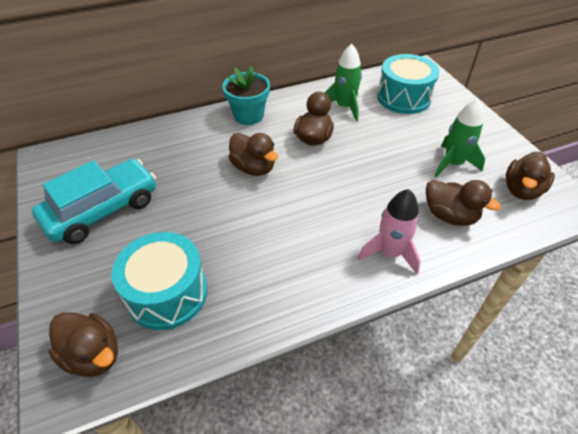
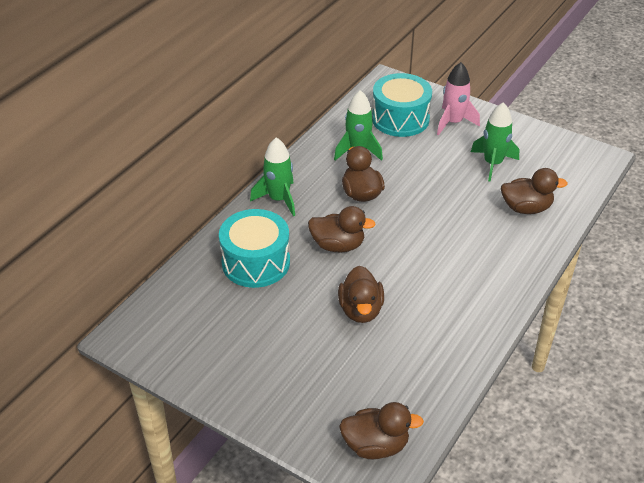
camera: 35 degrees left, 5 degrees down
turquoise car [32,159,156,244] -> none
turquoise drum [112,232,208,330] -> turquoise drum moved to [219,209,290,288]
turquoise flower pot [223,66,270,125] -> green rocket [250,137,295,216]
pink rocket [358,189,421,274] -> pink rocket moved to [437,62,480,135]
brown duck [506,152,555,200] -> brown duck moved to [338,266,384,323]

